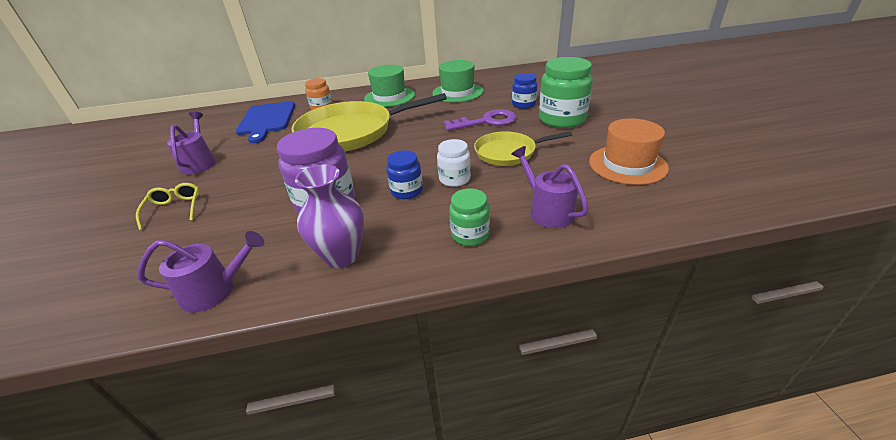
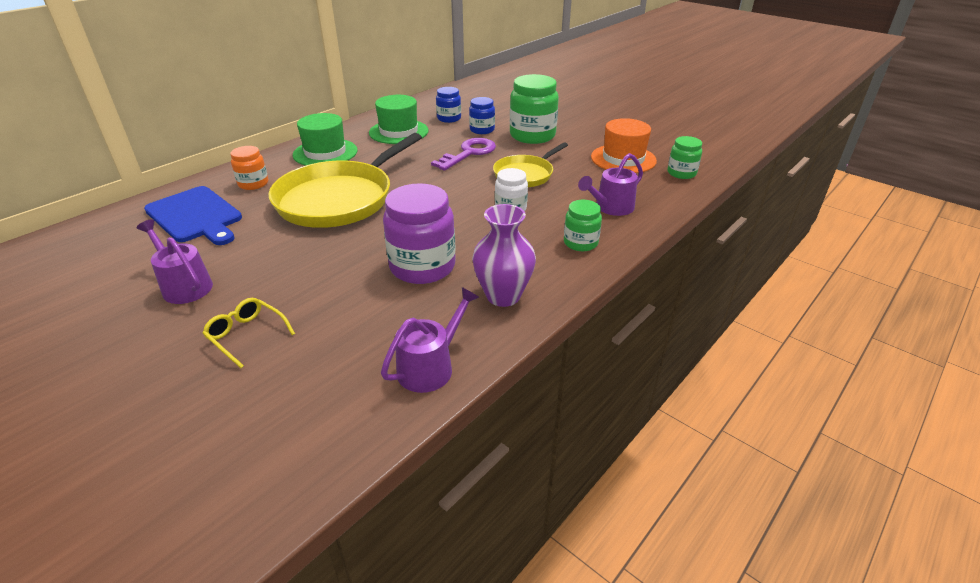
camera: 40 degrees left, 0 degrees up
blue jar [386,150,423,199] -> blue jar moved to [436,87,461,123]
purple watering can [511,146,588,228] -> purple watering can turned 60 degrees counterclockwise [578,153,643,216]
none -> green jar [667,136,702,179]

